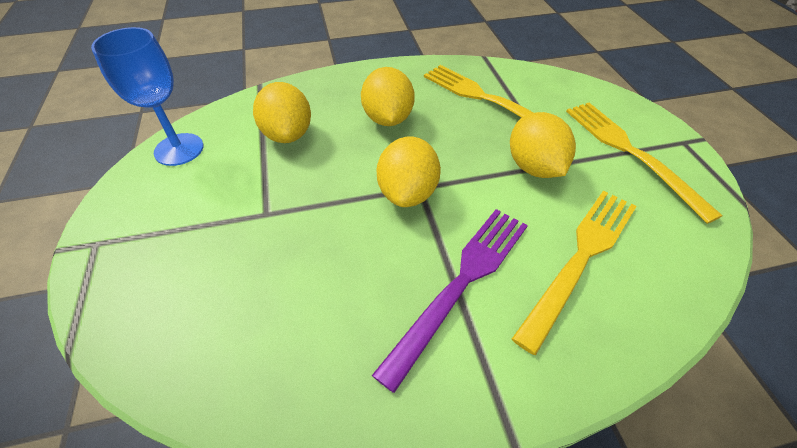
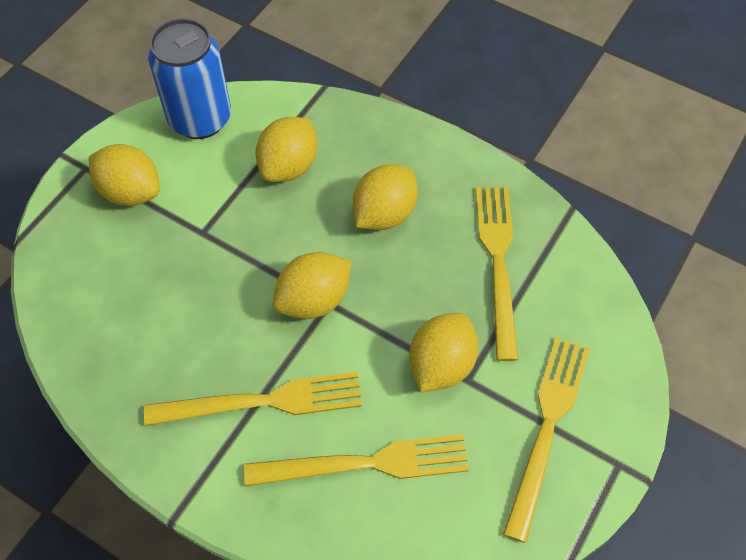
camera: 45 degrees right, 10 degrees up
blue goblet [91,27,203,166] -> blue can [148,18,231,139]
purple fork [372,209,528,393] -> yellow fork [144,372,362,426]
none -> yellow lemon [89,144,160,206]

